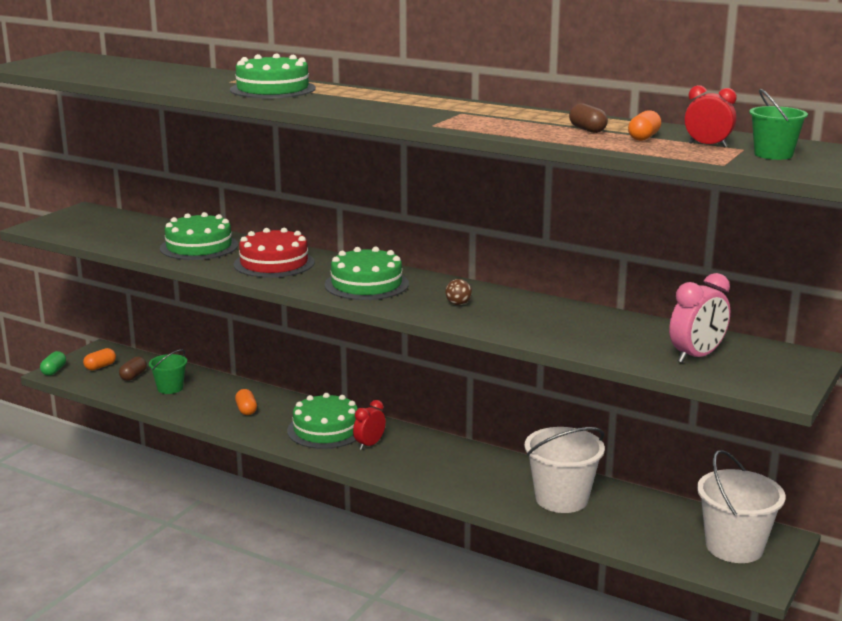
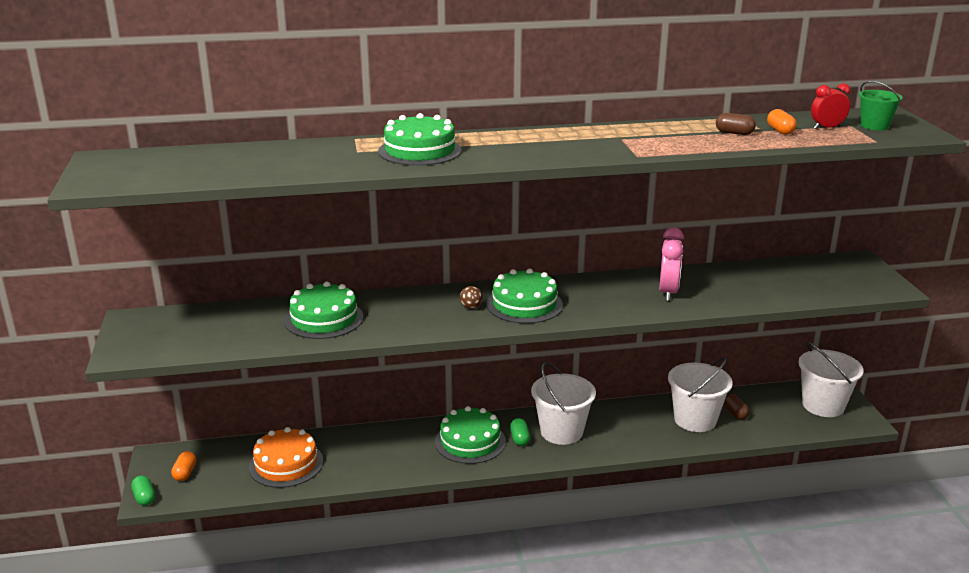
camera: 40 degrees left, 5 degrees up
brown capsule [119,357,147,381] -> brown capsule moved to [724,394,750,420]
green bucket [149,349,187,394] -> orange cake [249,427,323,488]
red cake [234,228,315,278] -> none
orange capsule [235,389,257,415] -> none
red clock [353,400,386,450] -> green capsule [510,418,530,446]
brown ball [445,279,472,305] -> brown ball moved to [460,286,483,309]
pink clock [669,273,730,363] -> pink clock moved to [659,227,684,301]
none -> white bucket [531,362,596,445]

